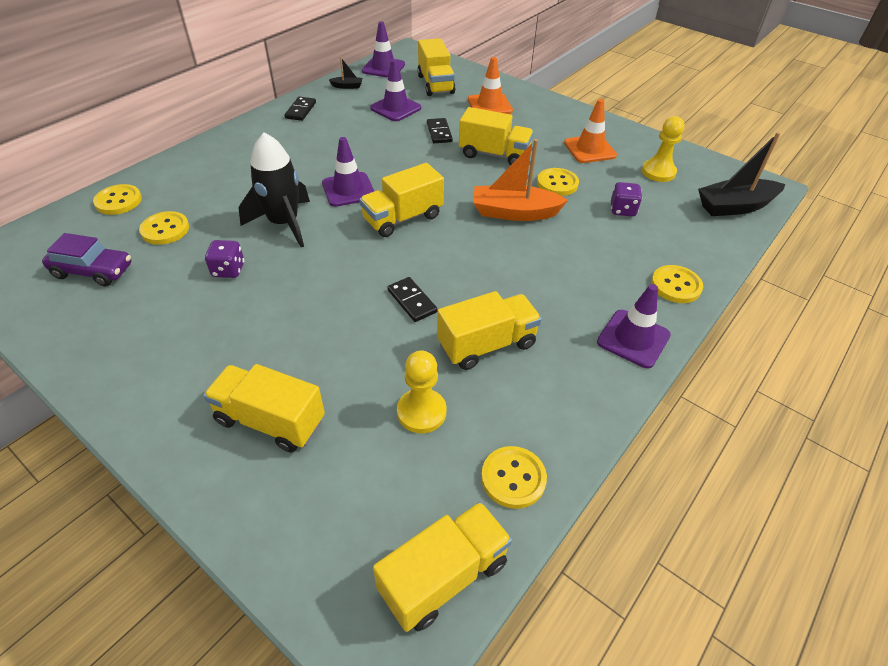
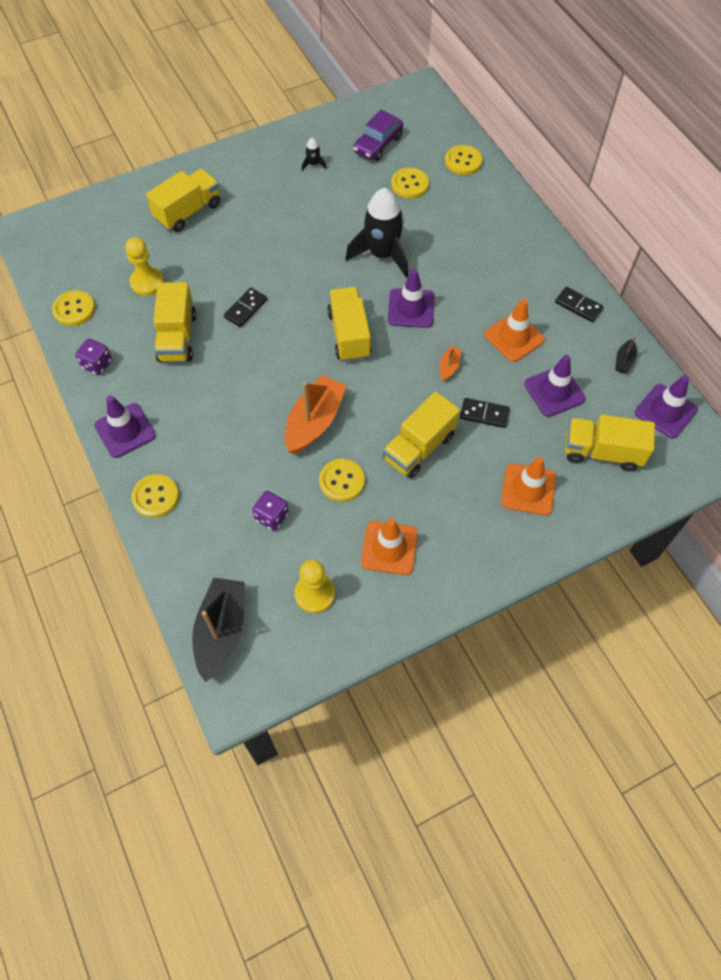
camera: 115 degrees right, 15 degrees up
purple dice [205,240,244,278] -> purple dice moved to [75,339,112,375]
yellow truck [373,502,512,632] -> none
black domino [387,277,437,322] -> black domino turned 45 degrees counterclockwise [224,287,267,327]
none -> black rocket [302,138,327,171]
none -> orange boat [439,346,462,381]
none -> orange traffic cone [484,299,545,362]

